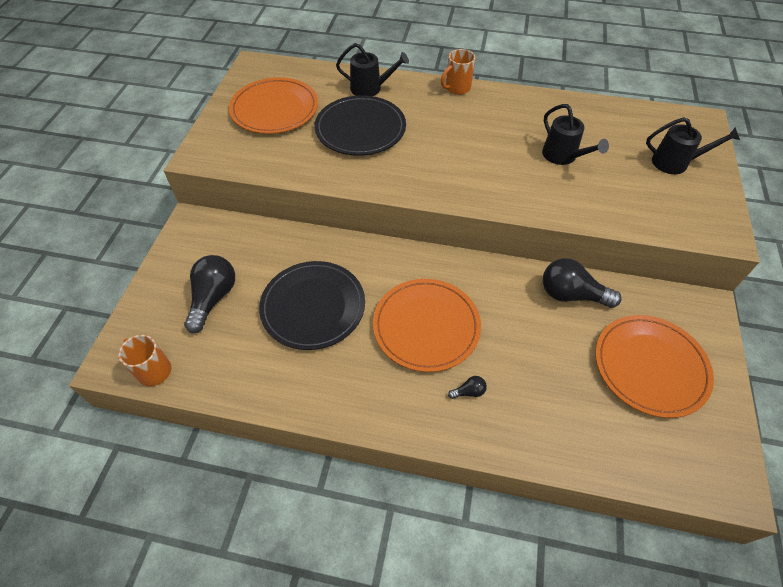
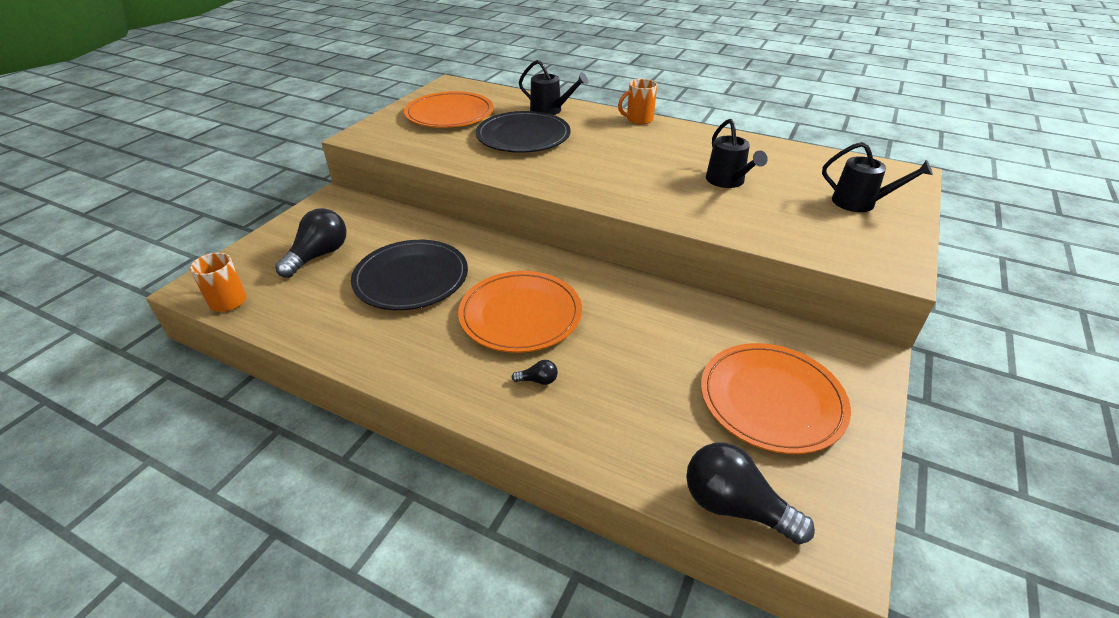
camera: 15 degrees right, 15 degrees down
black light bulb [543,258,622,308] -> black light bulb moved to [686,442,815,544]

